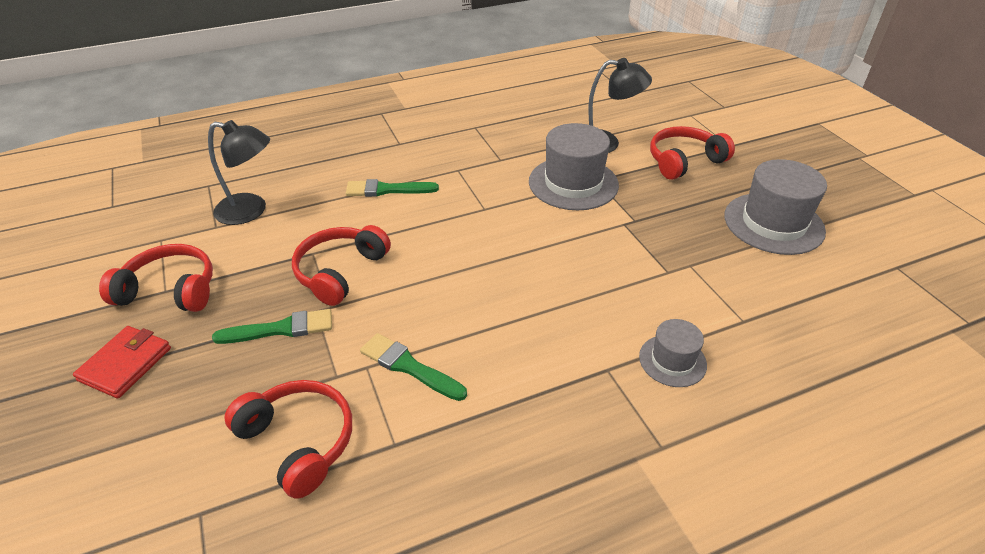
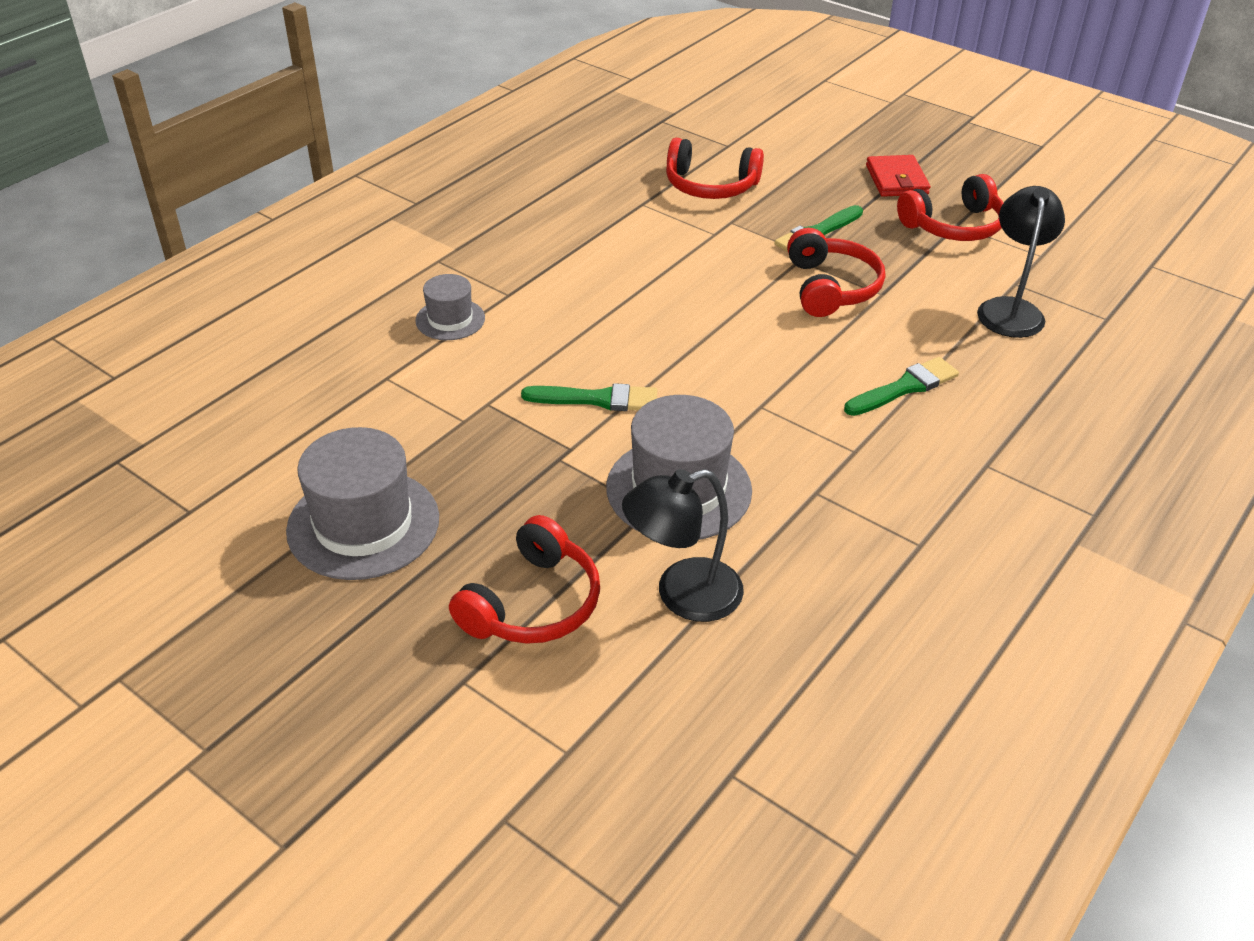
camera: 150 degrees right, 0 degrees up
black lamp [208,120,270,225] -> black lamp turned 120 degrees clockwise [977,186,1065,338]
green brush [360,333,467,401] -> green brush moved to [521,383,657,411]

